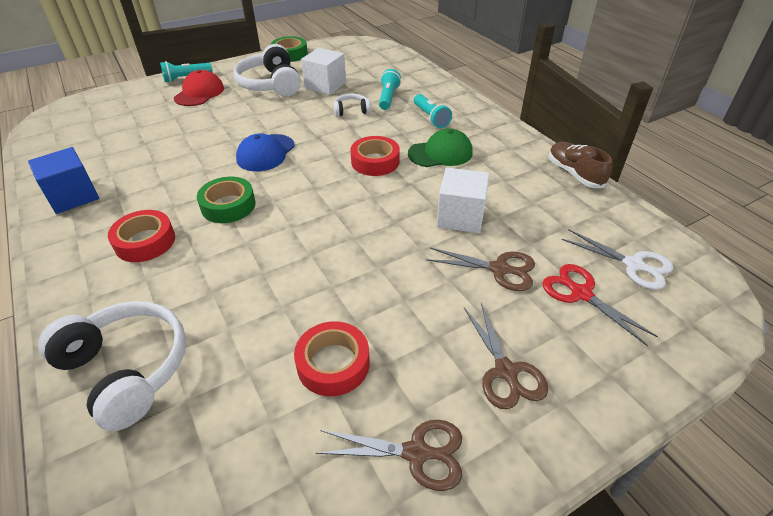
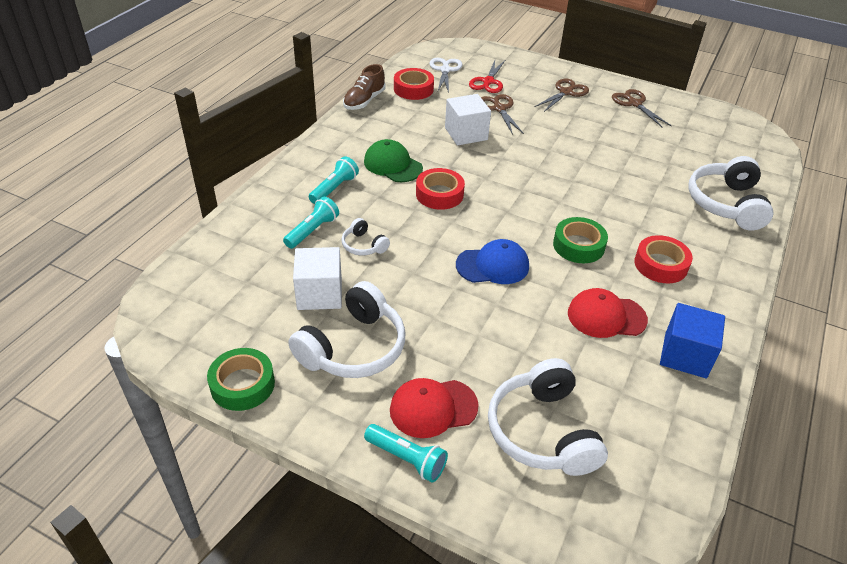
camera: 125 degrees left, 0 degrees up
red tape [294,321,370,396] -> red tape moved to [394,68,434,100]
turquoise flashlight [379,69,401,110] -> turquoise flashlight turned 150 degrees clockwise [283,197,339,249]
none -> white headphones [488,358,608,476]
none -> red cap [568,288,648,338]

